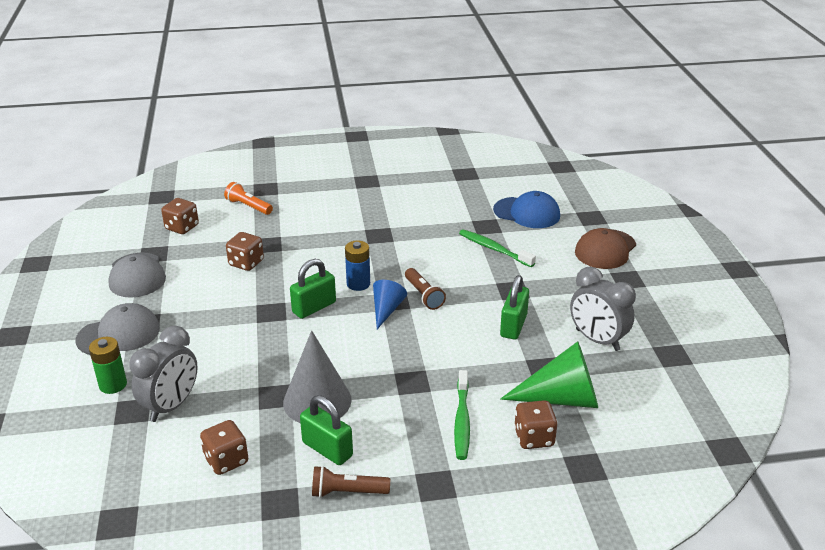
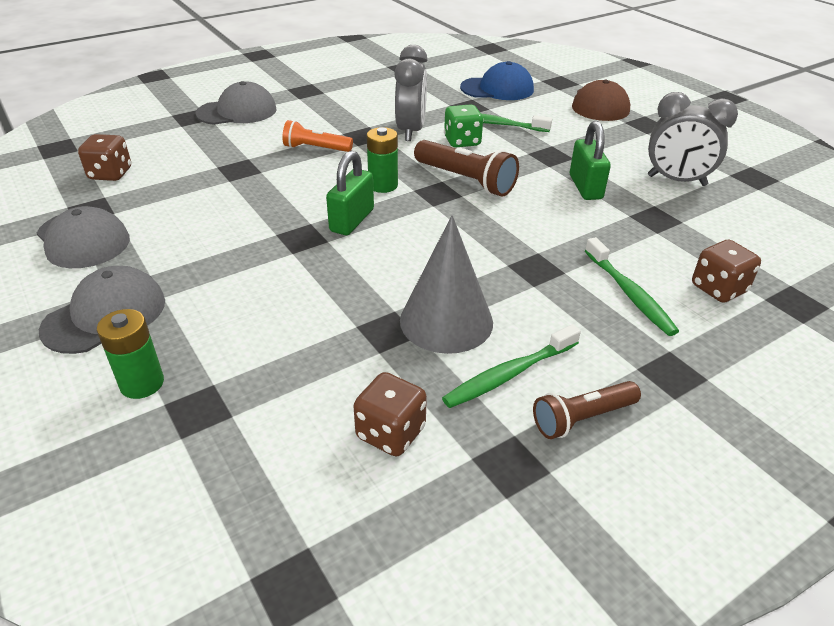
camera: 25 degrees left, 5 degrees up
grey clock [129,326,198,422] -> grey clock moved to [394,45,428,141]
orange flashlight [224,182,273,215] -> orange flashlight moved to [282,120,353,152]
brown dice [226,232,264,271] -> none
green padlock [300,395,353,465] -> green toothbrush [442,324,581,408]
blue battery [345,240,370,291] -> green battery [367,127,398,193]
blue cone [373,280,407,329] -> none
brown flashlight [405,268,446,310] -> brown flashlight [414,140,519,197], size x1.51
green cone [500,341,598,408] -> none
none -> grey cap [195,81,277,125]
none -> green dice [444,104,484,147]

